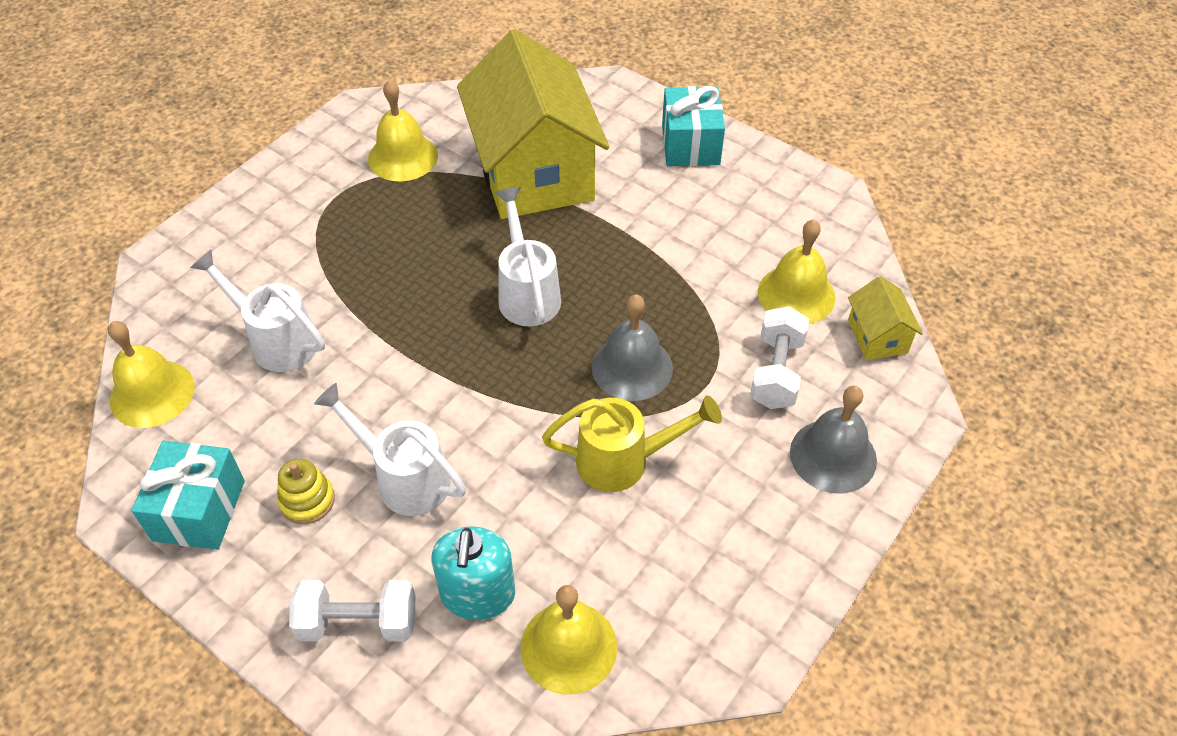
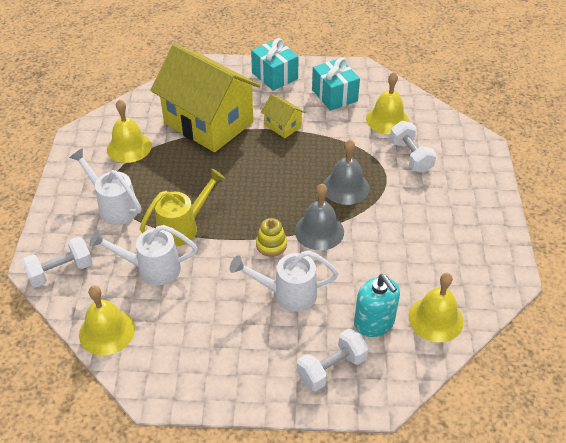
camera: 35 degrees left, 5 degrees down
turquoise gift [131,441,245,550] -> turquoise gift moved to [312,58,360,111]
yellow stacking toy [277,459,335,524] -> yellow stacking toy moved to [256,218,287,257]
white watering can [495,187,561,326] -> white watering can moved to [69,148,141,225]
yellow watering can [542,396,722,492] -> yellow watering can moved to [140,168,225,246]
grey bell [790,386,877,493] -> grey bell moved to [295,184,344,250]
yellow house [848,276,923,360] -> yellow house moved to [261,94,305,138]
none -> white dumbbell [21,237,92,288]

